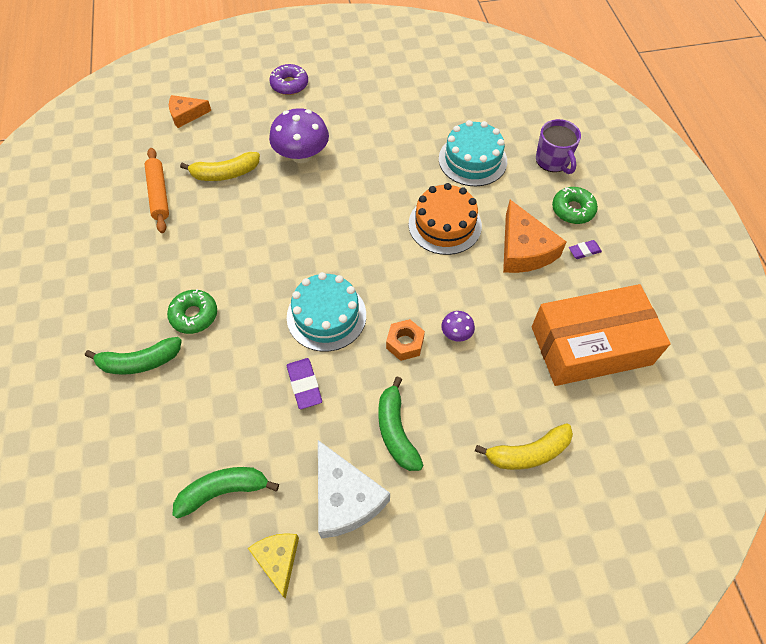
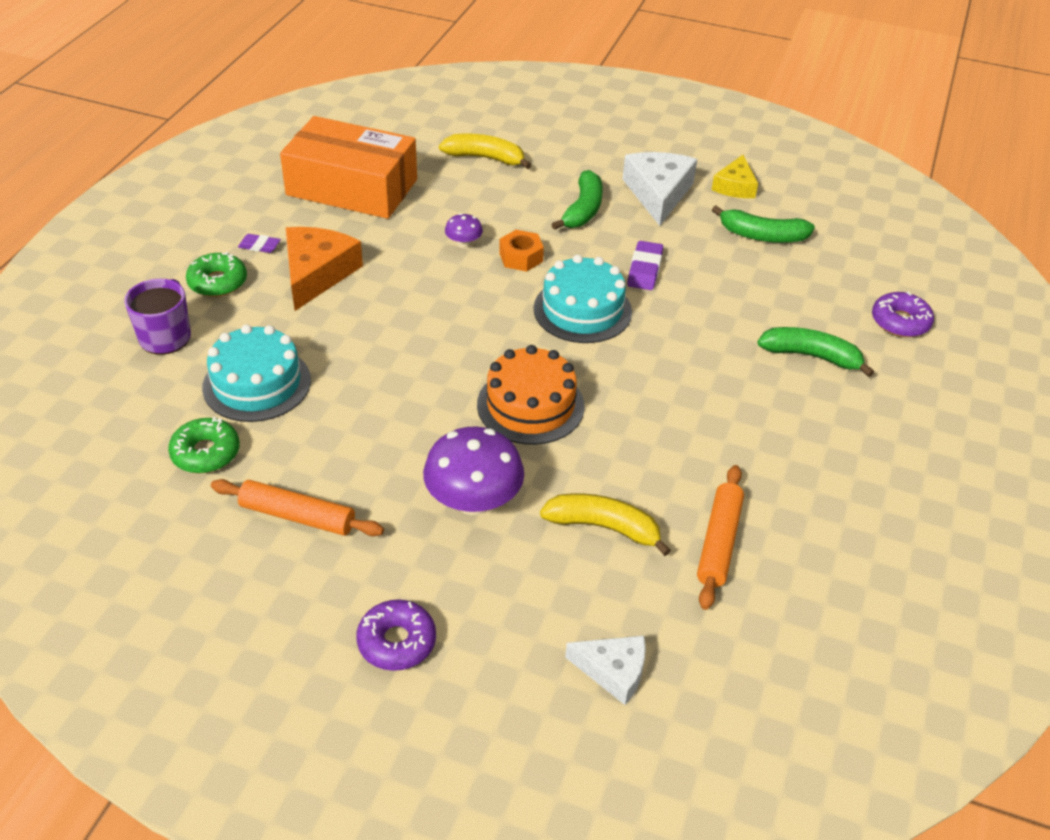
camera: 150 degrees left, 15 degrees down
green donut [167,289,217,334] -> green donut moved to [168,417,240,473]
orange cheese [169,95,211,128] -> white cheese [565,636,646,705]
orange cake [409,183,482,255] -> orange cake moved to [477,345,585,445]
none -> orange rolling pin [211,479,384,536]
none -> purple donut [872,292,934,337]

